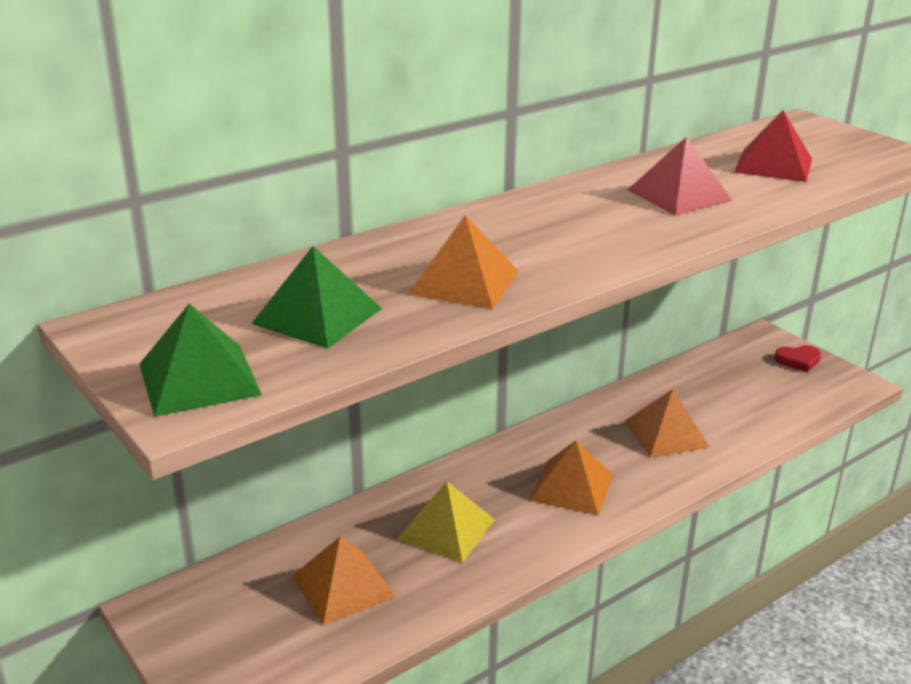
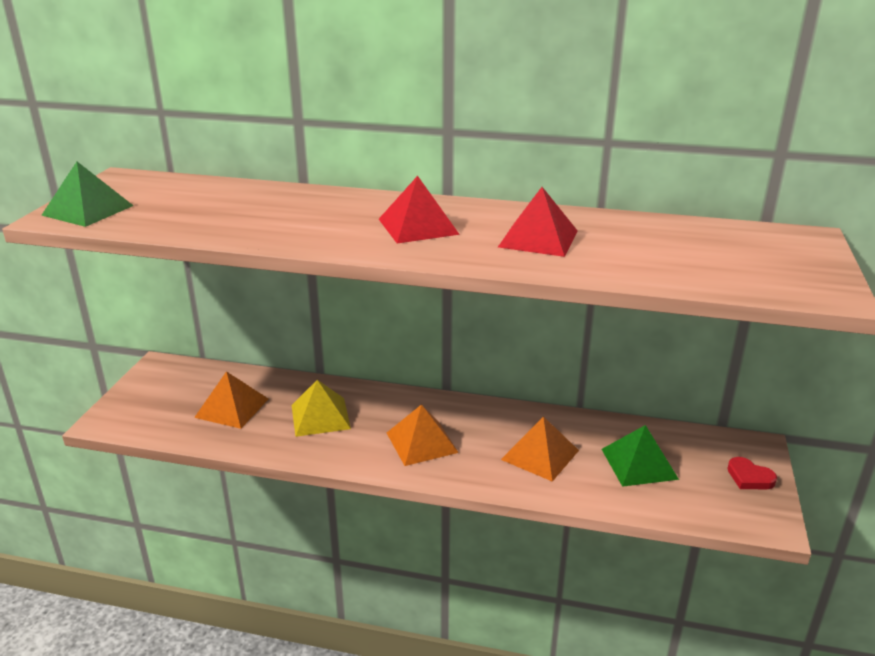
camera: 50 degrees right, 0 degrees up
green pyramid [251,246,382,348] -> green pyramid moved to [602,425,679,487]
orange pyramid [408,215,518,309] -> none
red pyramid [734,110,812,182] -> red pyramid moved to [379,176,460,244]

